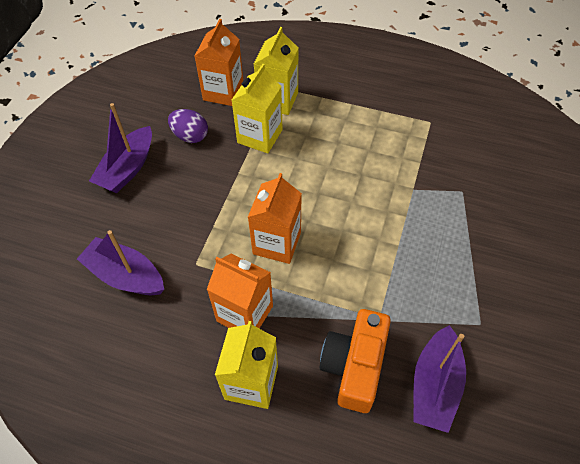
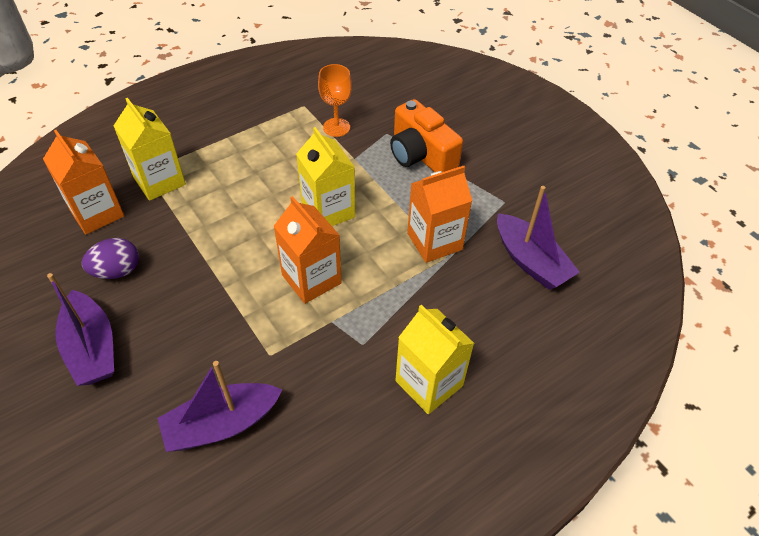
camera: 55 degrees left, 5 degrees down
orange carton [207,254,273,329] -> orange carton moved to [407,166,472,263]
yellow carton [232,64,283,153] -> yellow carton moved to [296,127,355,226]
orange camera [320,309,391,413] -> orange camera moved to [390,99,463,172]
none -> orange goblet [318,64,352,137]

